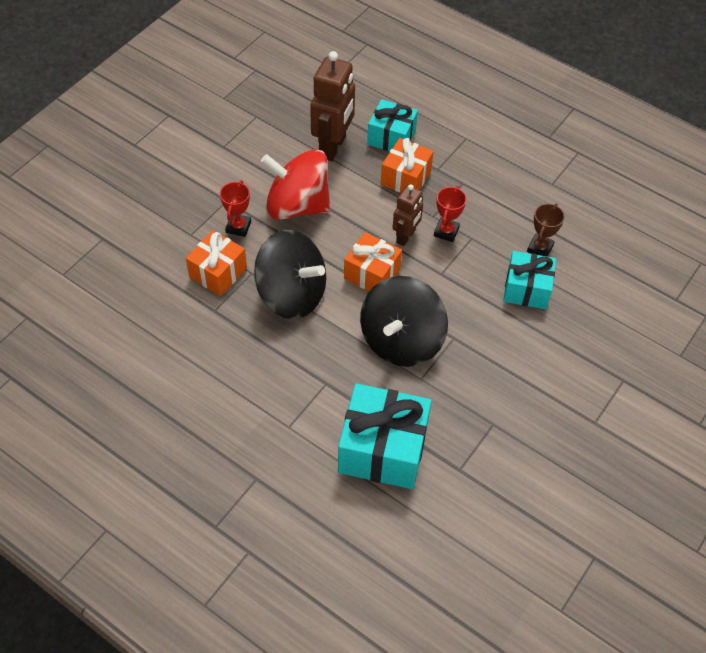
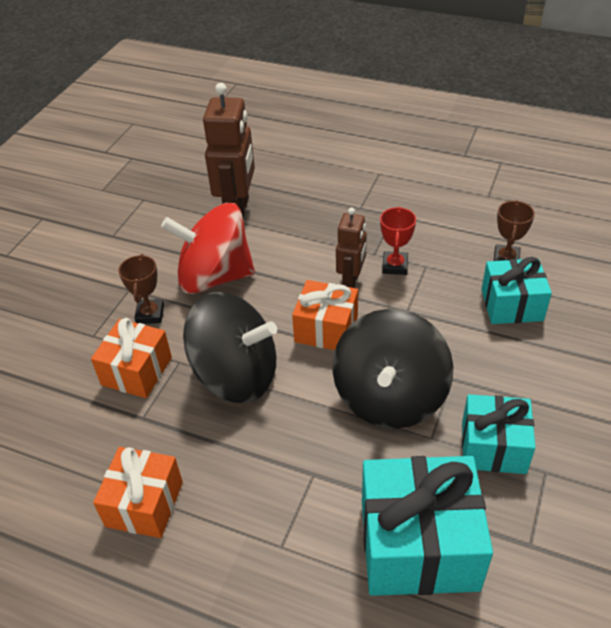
camera: 10 degrees left, 10 degrees down
red trophy [220,180,251,237] -> brown trophy [118,254,164,324]
turquoise gift [367,99,418,151] -> turquoise gift moved to [462,394,536,474]
orange gift [381,138,434,193] -> orange gift moved to [93,447,183,538]

